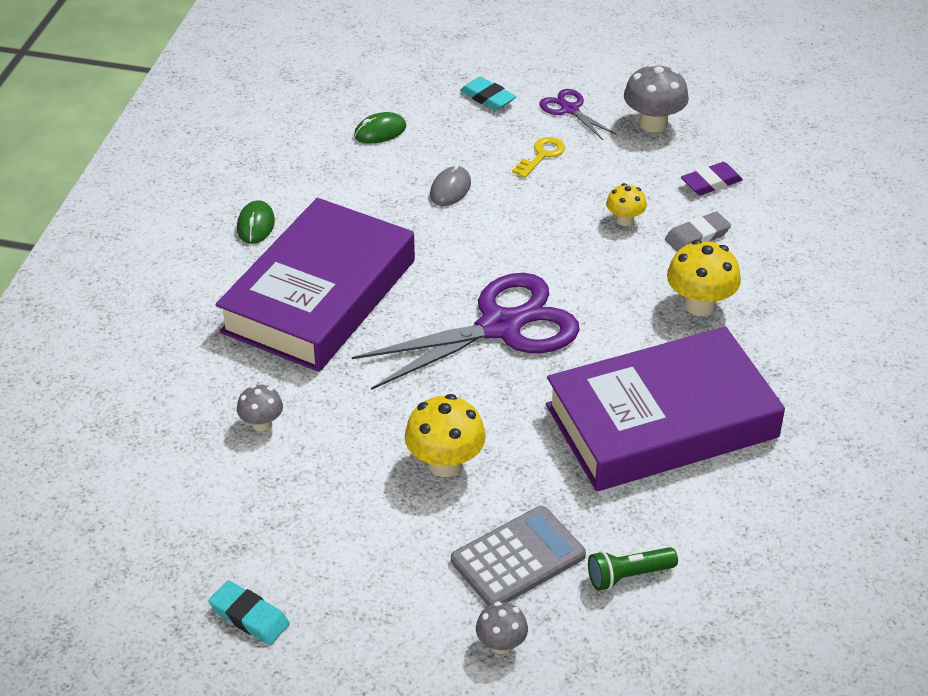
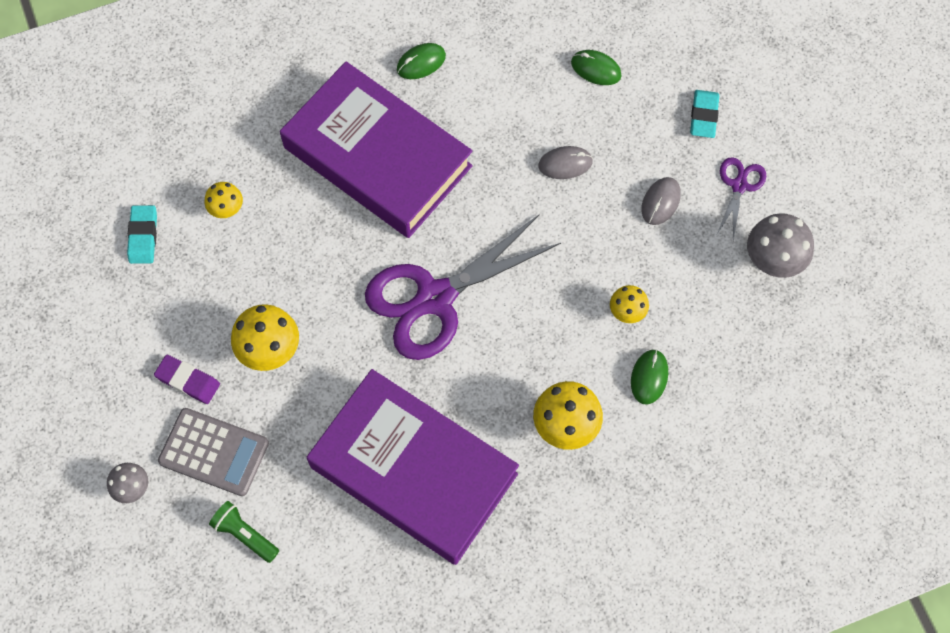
camera: 55 degrees right, 25 degrees up
turquoise eraser [208,580,290,645] -> turquoise eraser moved to [127,205,157,264]
purple book [216,198,415,372] -> purple book turned 45 degrees clockwise [280,62,473,238]
grey mushroom [237,385,283,431] -> yellow mushroom [205,182,243,218]
purple scissors [352,273,580,390] -> purple scissors turned 120 degrees clockwise [365,215,561,360]
yellow key [512,137,565,178] -> grey mouse [641,177,681,225]
grey eraser [665,211,731,252] -> green mouse [631,349,668,404]
purple eraser [681,162,743,195] -> purple eraser moved to [154,355,220,404]

